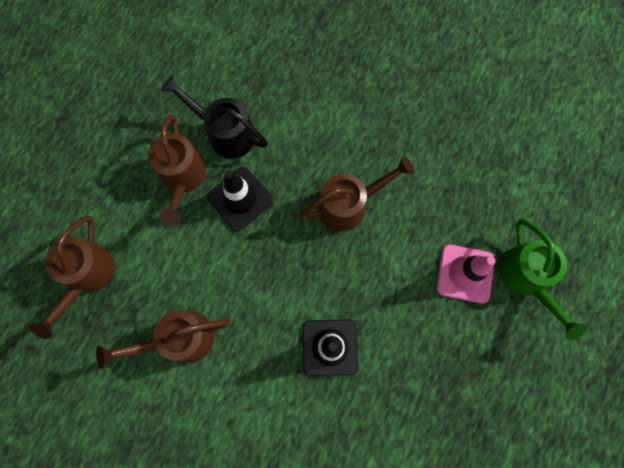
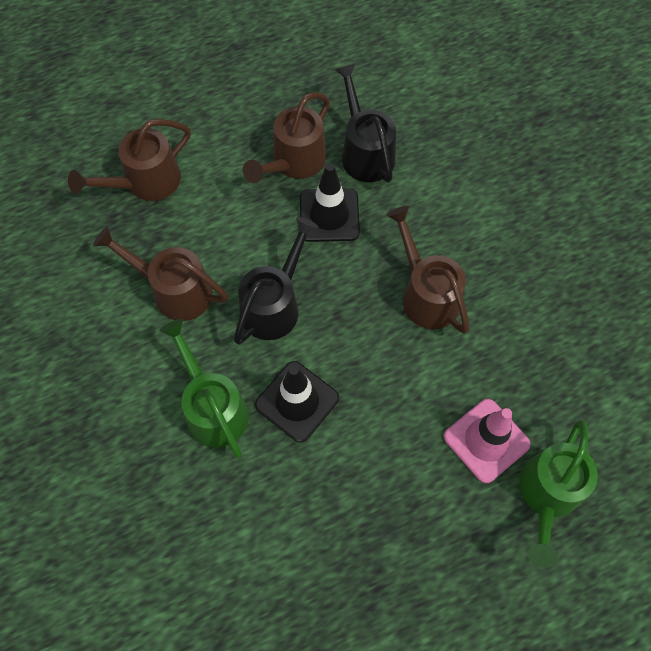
camera: 40 degrees right, 10 degrees down
brown watering can [299,156,414,231] -> brown watering can turned 135 degrees counterclockwise [386,206,470,334]
none -> green watering can [159,319,249,458]
none -> black watering can [234,217,318,345]

